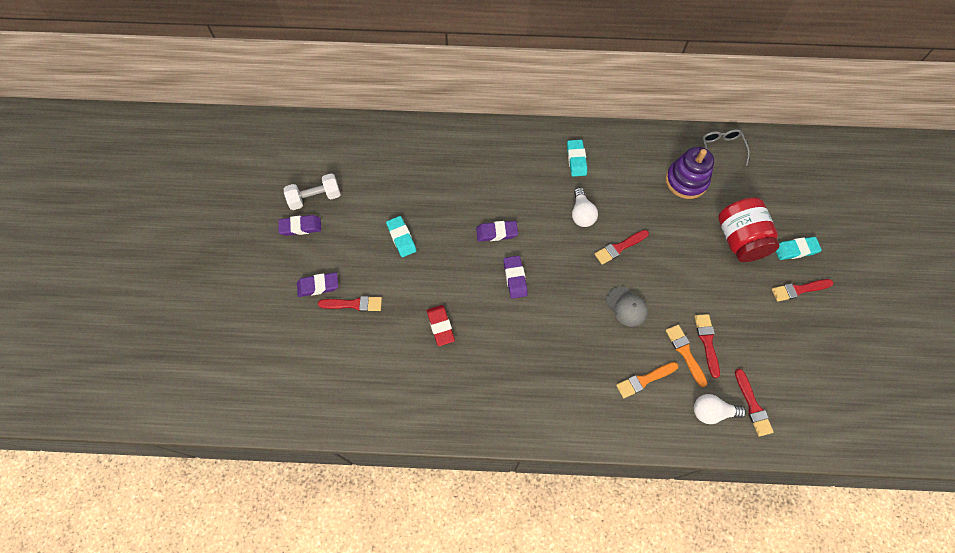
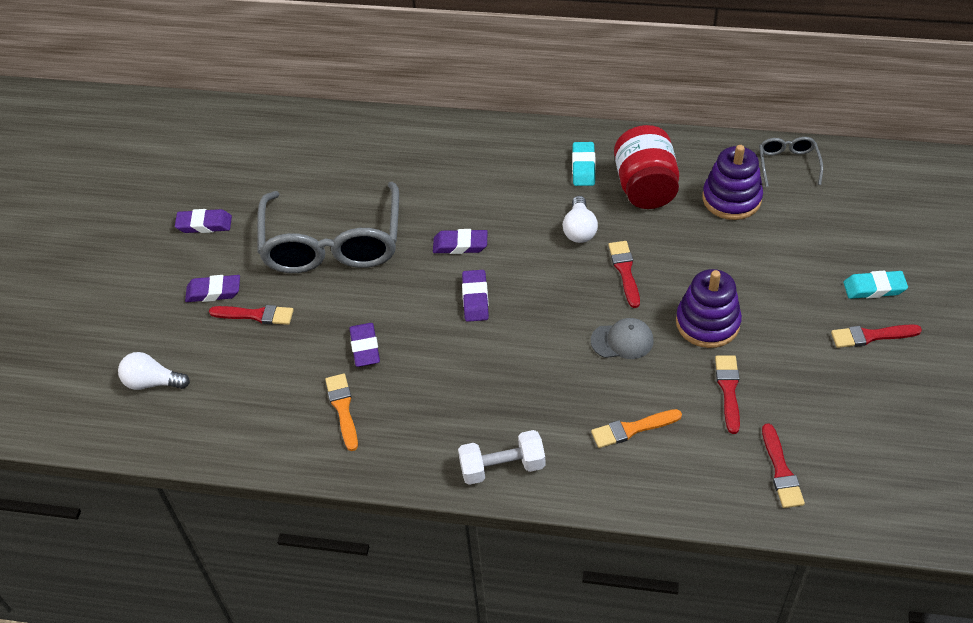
camera: 10 degrees right, 15 degrees down
white dumbbell [284,173,341,210] -> white dumbbell moved to [458,430,545,485]
turquoise eraser [386,216,416,257] -> grey glasses [257,182,399,273]
red eraser [427,305,455,346] -> purple eraser [349,323,380,367]
red brush [595,230,649,265] -> red brush turned 105 degrees clockwise [608,241,640,308]
grey cap [606,287,648,327] -> grey cap turned 60 degrees counterclockwise [591,318,653,359]
orange brush [666,325,707,387] -> orange brush moved to [325,373,358,451]
white light bulb [694,394,746,424] -> white light bulb moved to [118,352,190,390]
red jar [718,197,780,262] -> red jar moved to [614,125,679,209]
none -> purple stacking toy [676,269,742,348]

